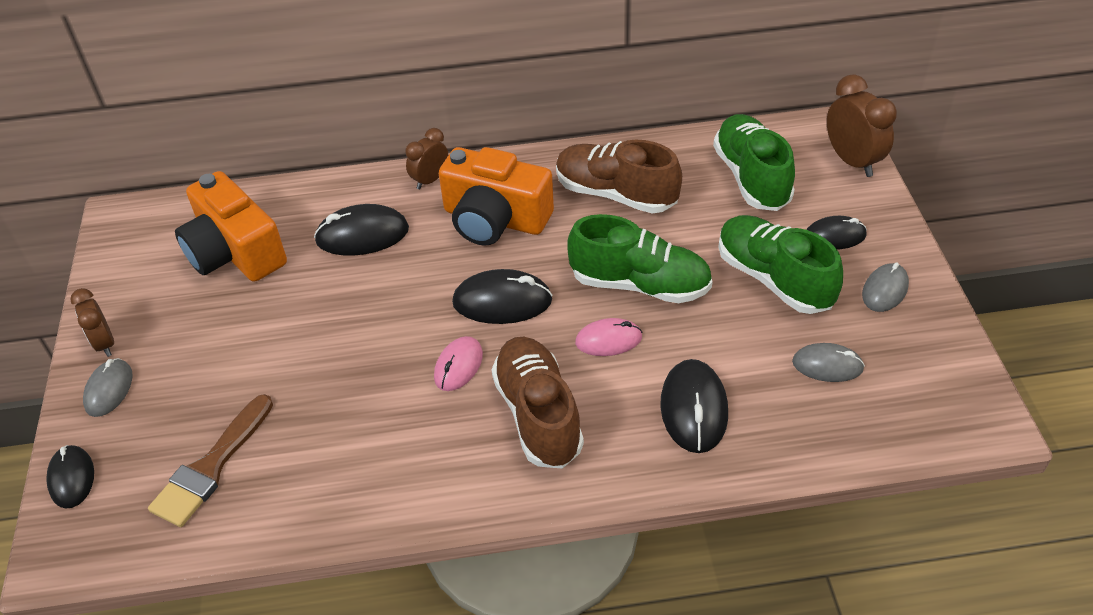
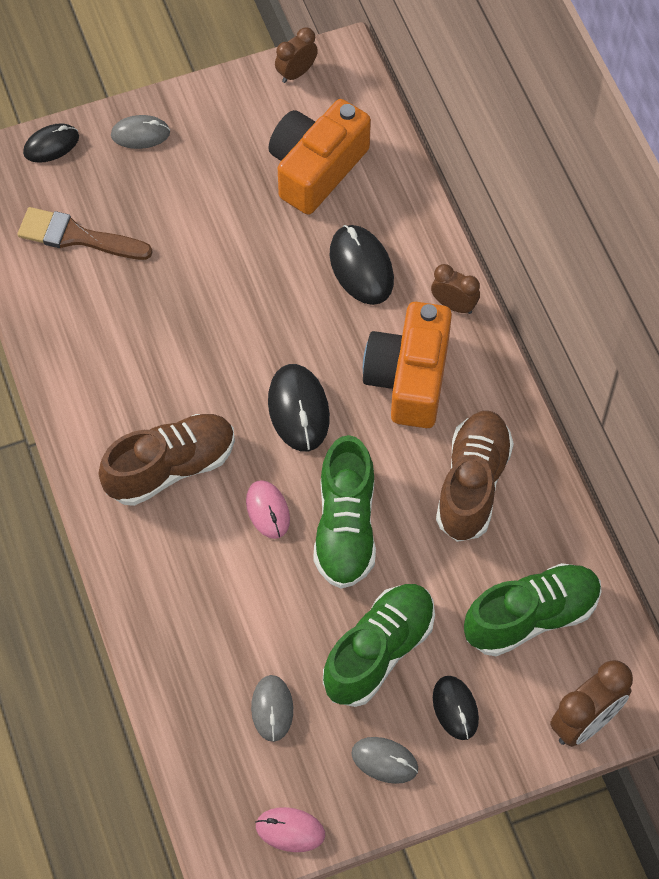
camera: 75 degrees right, 15 degrees up
brown clock [70,288,114,357] -> brown clock moved to [275,28,318,83]
pink mouse [434,336,483,391] -> pink mouse moved to [255,807,325,852]
black mouse [660,359,728,453] -> none

